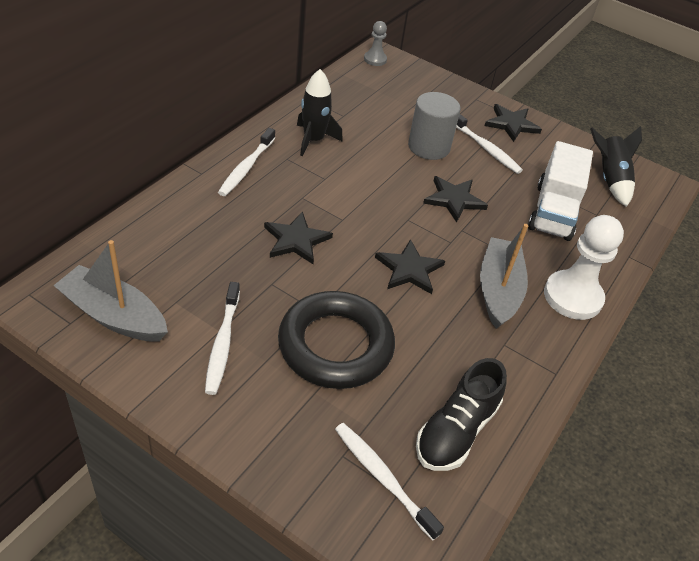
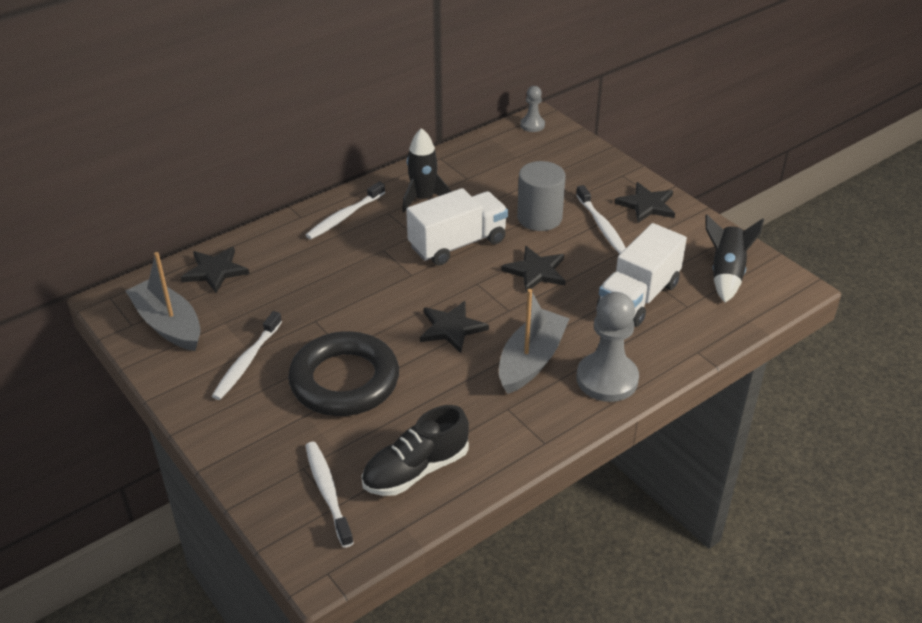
camera: 25 degrees right, 5 degrees down
black star [264,211,333,264] -> black star moved to [181,247,249,293]
white pawn [544,215,624,320] -> grey pawn [577,292,639,402]
none -> white truck [406,188,508,266]

